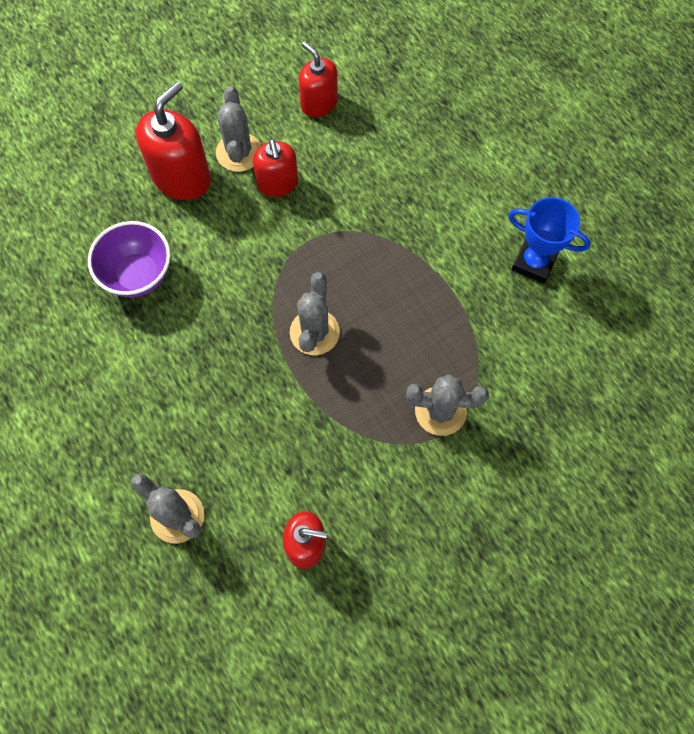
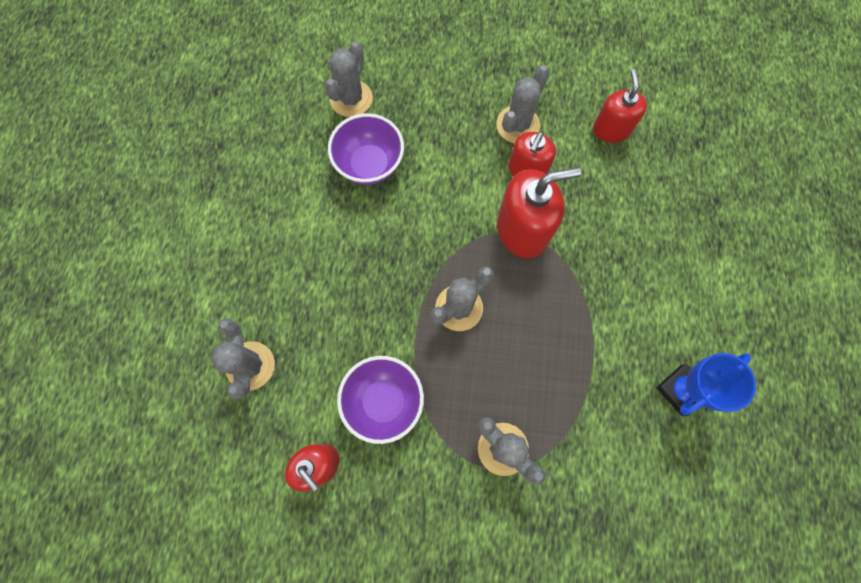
camera: 40 degrees right, 5 degrees up
red soap dispenser [136,81,211,200] -> red soap dispenser moved to [497,167,581,258]
blue trophy [508,197,591,284] -> blue trophy turned 75 degrees clockwise [656,353,756,416]
none -> grey cactus [324,42,373,117]
none -> purple bowl [337,356,424,444]

